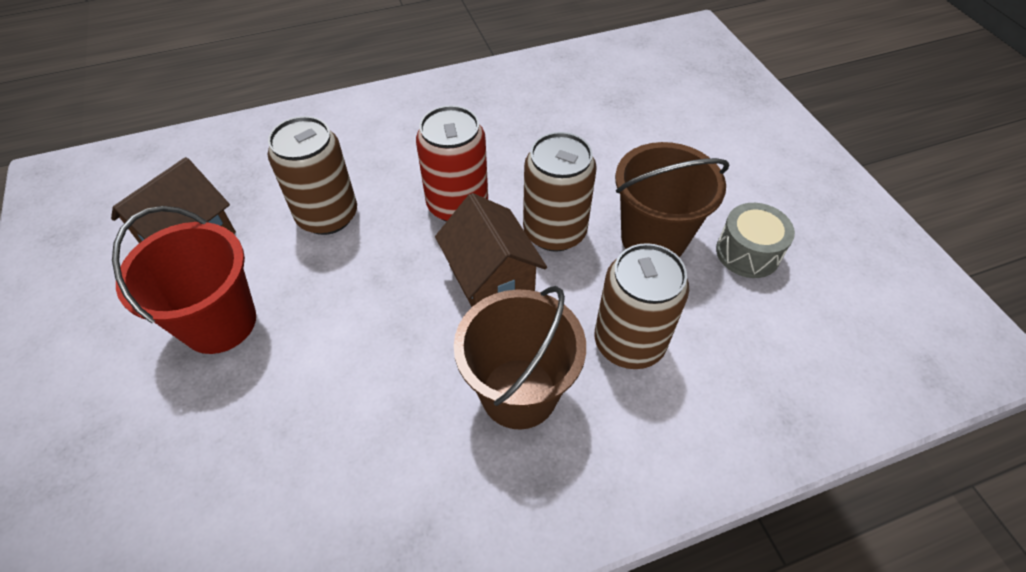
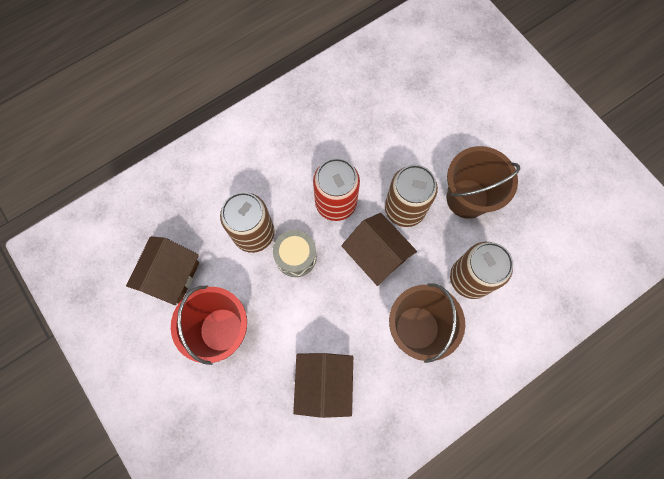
camera: 15 degrees left, 20 degrees up
grey drum [716,203,795,278] -> grey drum moved to [273,230,317,277]
none -> brown house [293,353,353,418]

